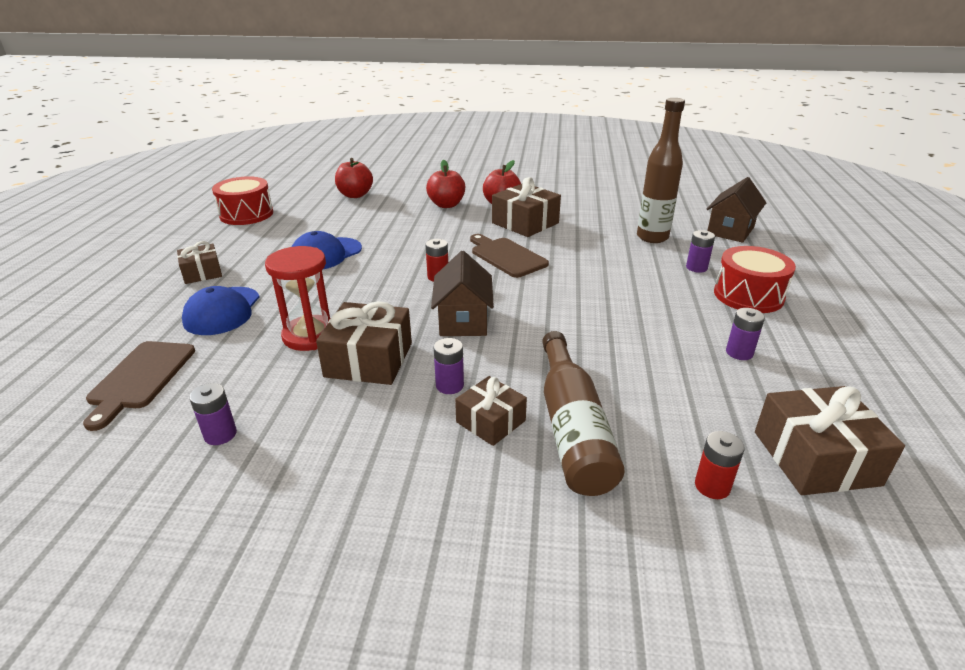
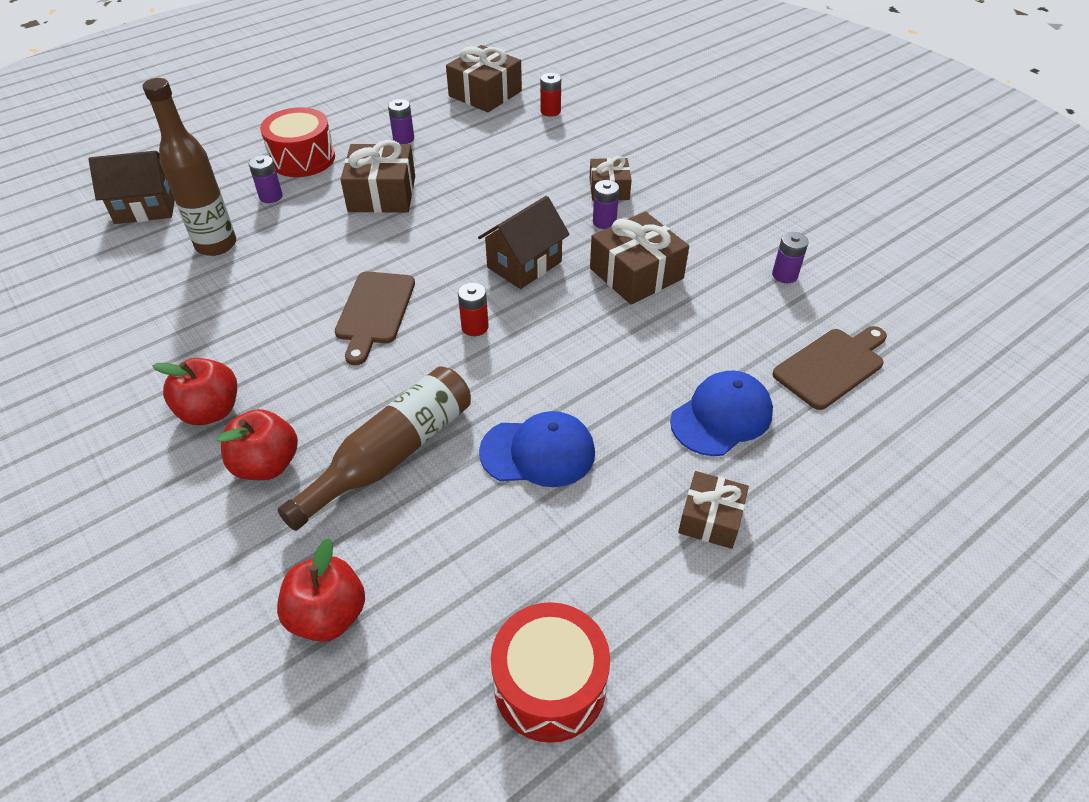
camera: 135 degrees left, 15 degrees up
red hourglass [265,246,330,351] -> none
brown gift [492,177,561,237] -> brown gift moved to [340,140,415,213]
brown bottle [542,331,625,496] -> brown bottle moved to [278,366,471,531]

